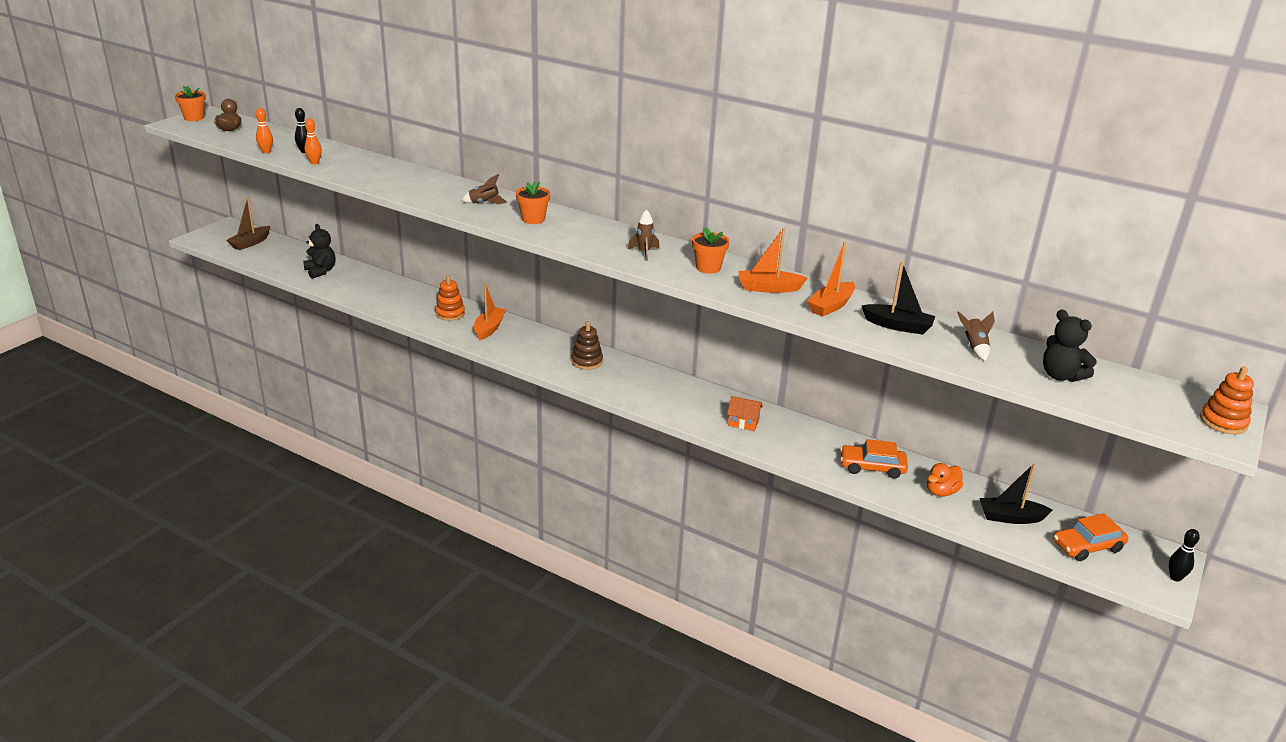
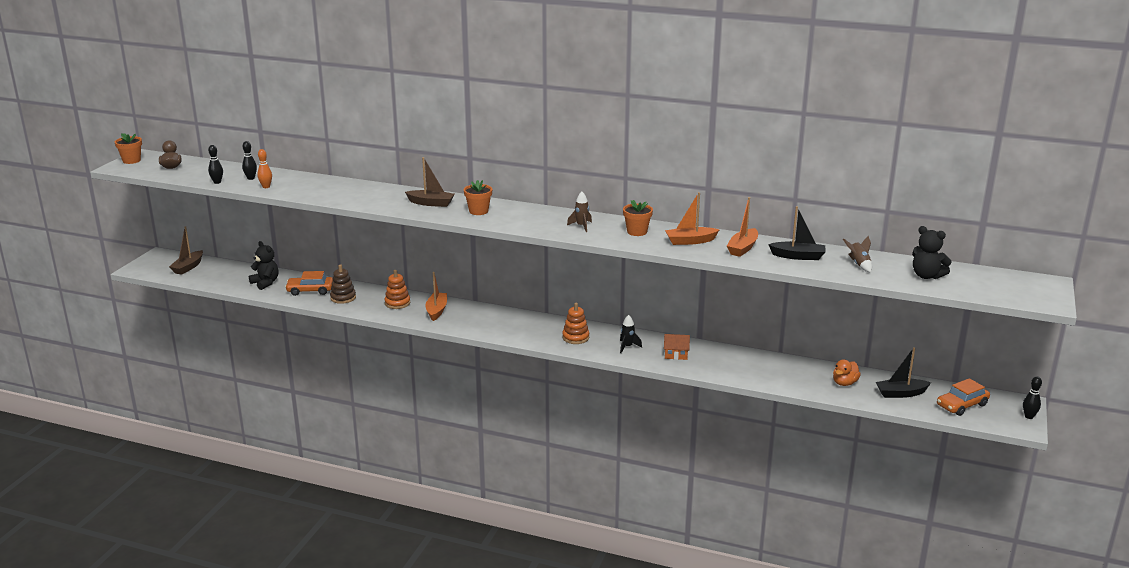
camera: 10 degrees left, 5 degrees down
orange bowling pin [256,108,273,153] -> black bowling pin [208,145,223,184]
brown rocket [461,174,507,204] -> brown boat [405,157,455,207]
brown stacking toy [572,321,603,370] -> brown stacking toy moved to [330,264,356,304]
orange car [840,439,908,479] -> orange car moved to [285,271,333,296]
orange stacking toy [1200,366,1254,435] -> orange stacking toy moved to [562,303,589,344]
none -> black rocket [620,315,642,353]

